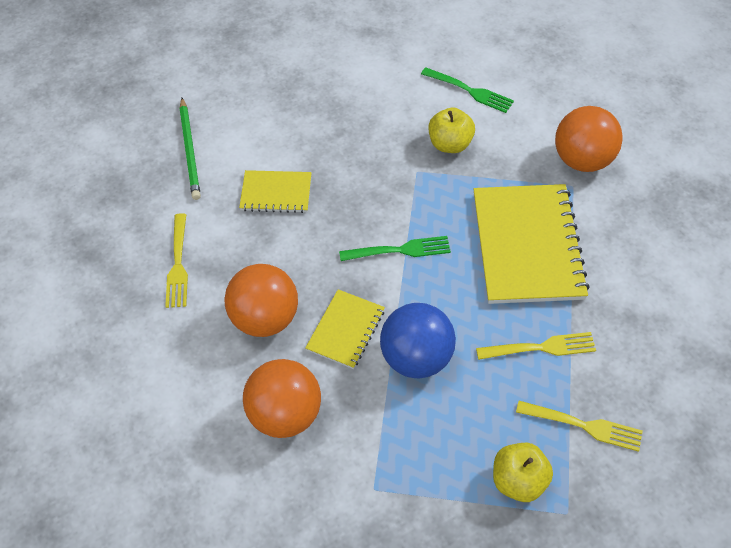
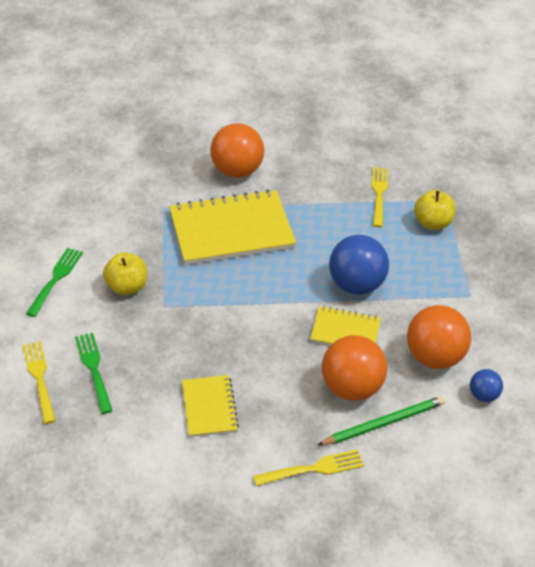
camera: 105 degrees left, 10 degrees down
green pencil [179,98,201,200] -> green pencil moved to [318,396,445,445]
green fork [339,236,451,261] -> green fork moved to [75,333,113,414]
yellow fork [476,332,596,360] -> yellow fork moved to [22,341,56,424]
orange ball [555,106,623,172] -> orange ball moved to [210,123,264,178]
none -> blue ball [470,369,503,402]

